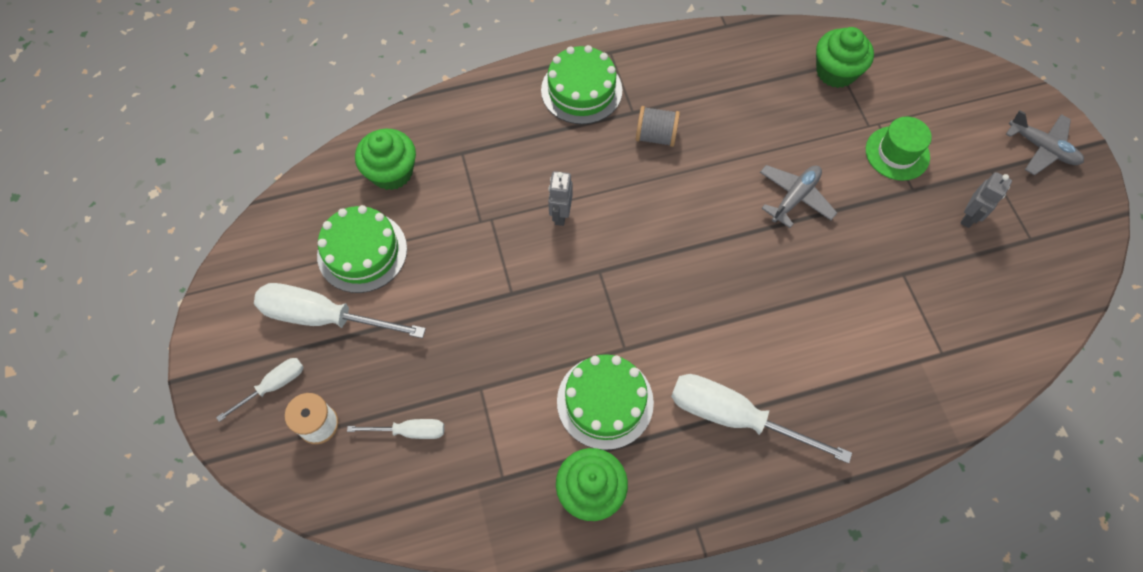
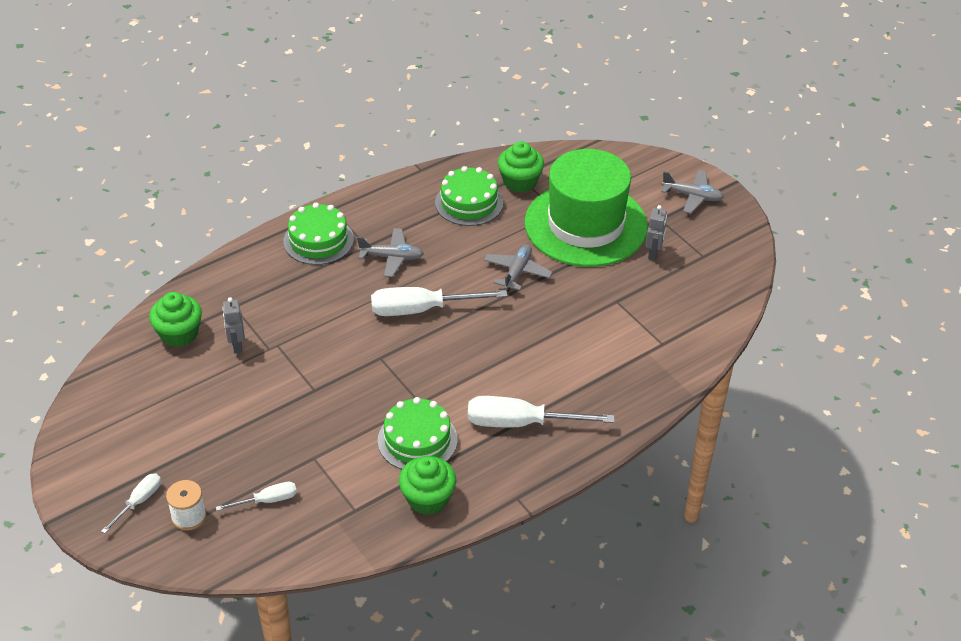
camera: 20 degrees left, 20 degrees down
white screwdriver [254,283,426,338] -> white screwdriver moved to [371,287,508,316]
green cake [317,205,407,293] -> green cake moved to [435,166,503,226]
grey robot [548,171,573,226] -> grey robot moved to [222,297,245,354]
grey spool [636,106,680,147] -> grey plane [357,228,424,277]
green hat [866,117,932,181] -> green hat [525,149,648,267], size x2.36

